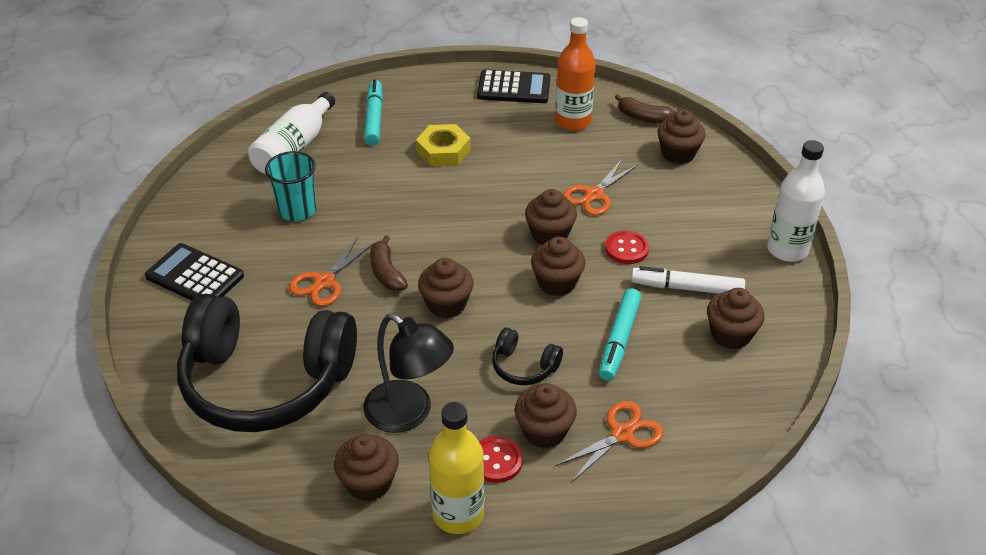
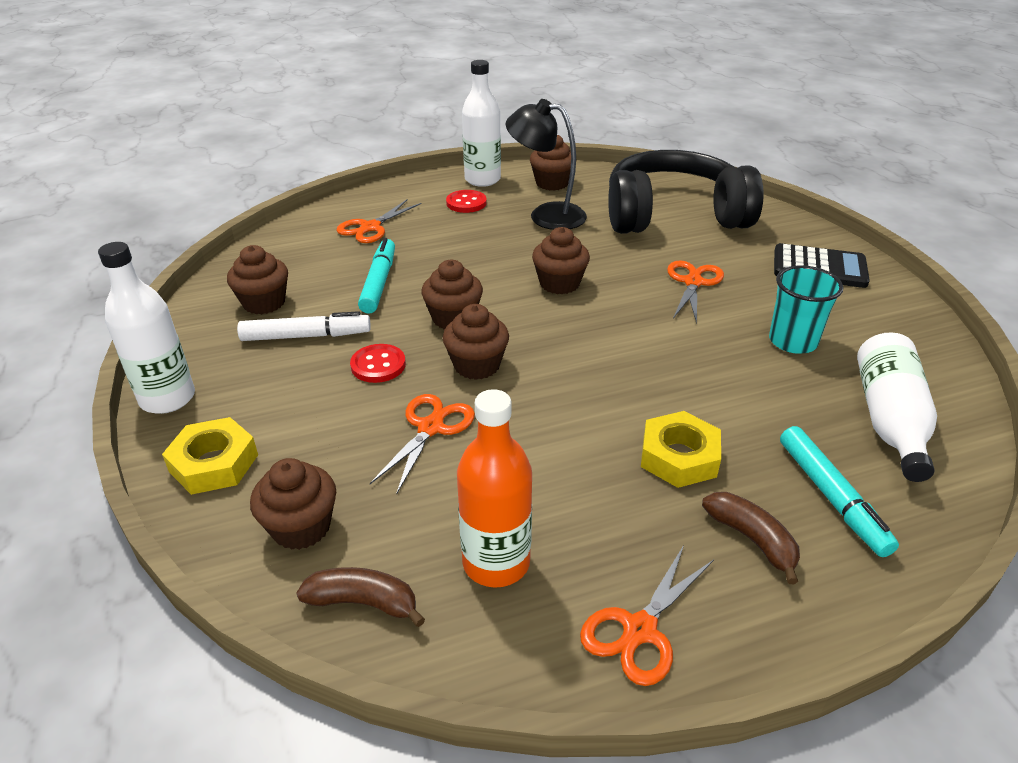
camera: 165 degrees right, 5 degrees down
brown banana [370,235,408,291] -> brown banana moved to [702,492,800,584]
yellow bottle [429,402,484,534] -> white bottle [462,60,501,187]
black calculator [477,70,550,103] -> orange scissors [580,545,714,686]
black headphones [492,328,563,385] -> none
brown cupcake [515,383,577,449] -> none
none -> yellow nut [162,417,258,495]

